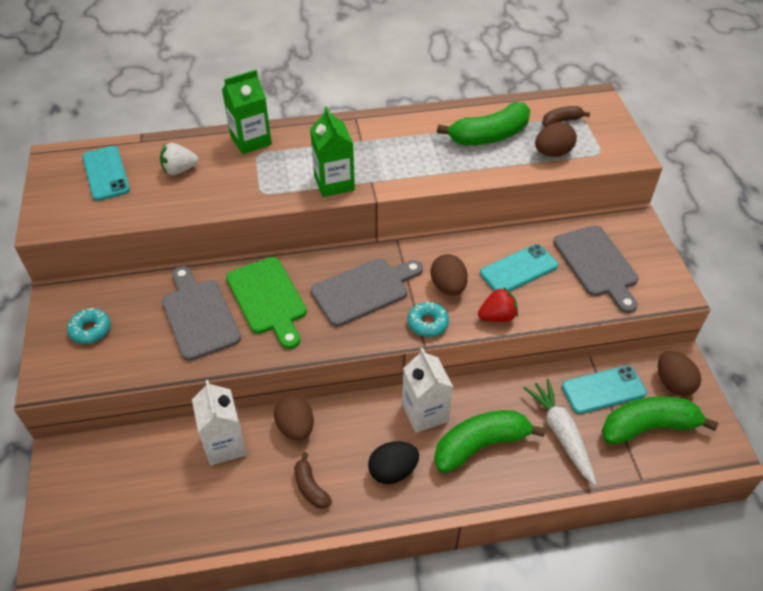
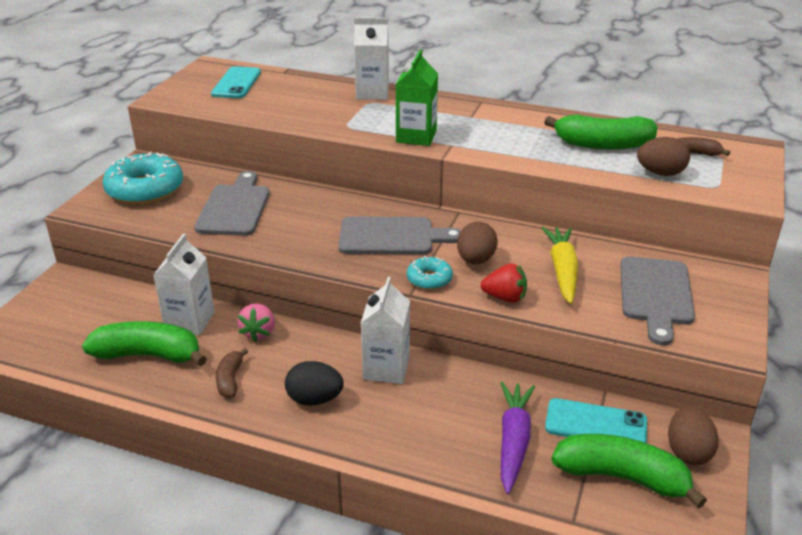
camera: 30 degrees right, 15 degrees down
turquoise donut [67,308,111,344] -> turquoise donut [103,152,183,205], size x1.97
white strawberry [160,143,199,175] -> none
green carton [222,70,272,154] -> white carton [354,17,389,100]
green cutting board [226,257,307,349] -> none
brown egg [274,395,314,441] -> pink strawberry [237,303,275,342]
green banana [434,410,546,473] -> green banana moved to [82,321,207,366]
turquoise phone [480,244,558,292] -> yellow carrot [542,227,578,304]
white carrot [524,379,596,485] -> purple carrot [501,382,535,494]

